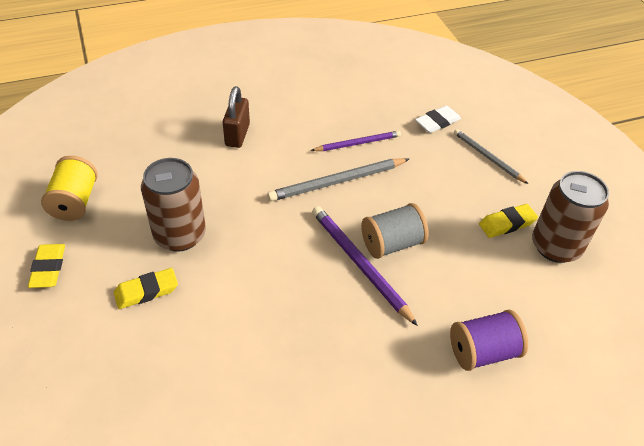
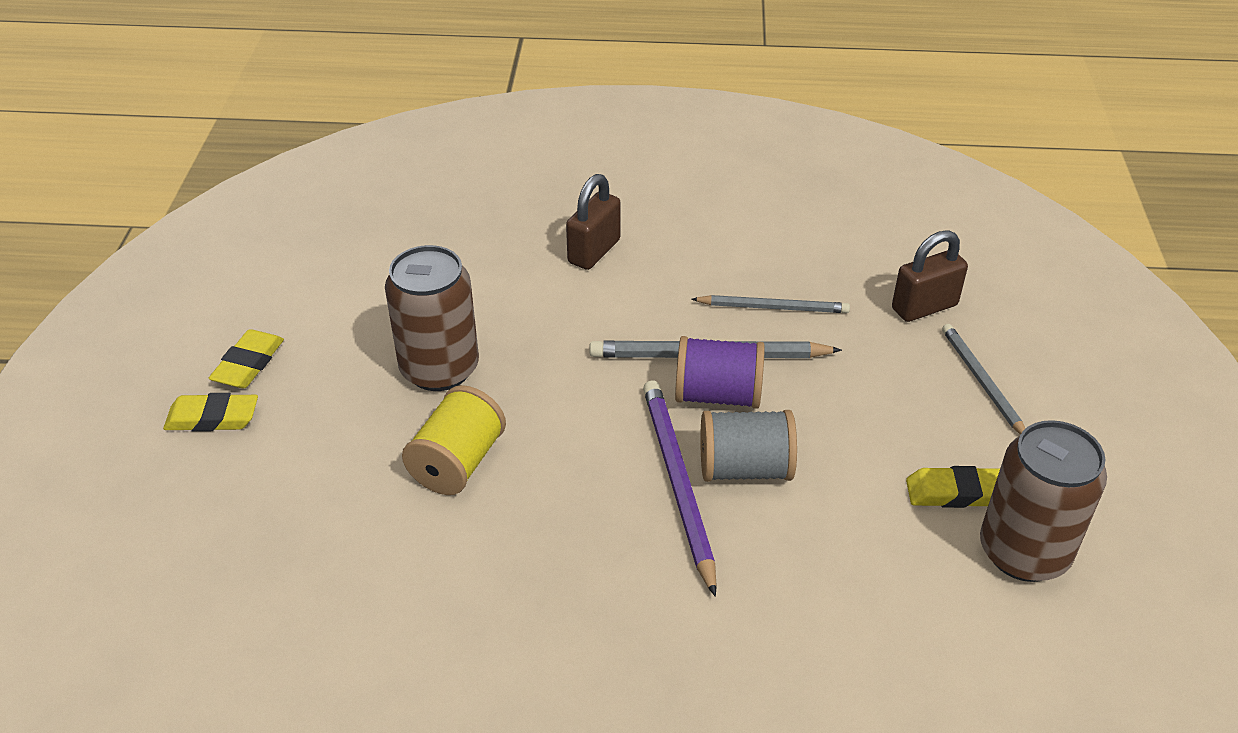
camera: 25 degrees right, 5 degrees down
yellow spool [41,156,98,221] -> yellow spool moved to [402,385,506,495]
yellow eraser [114,268,178,309] -> yellow eraser moved to [163,393,258,432]
purple pencil [311,131,401,151] -> grey pencil [691,295,850,313]
white eraser [415,106,461,133] -> brown padlock [892,230,968,322]
purple spool [450,310,528,371] -> purple spool moved to [675,336,765,409]

